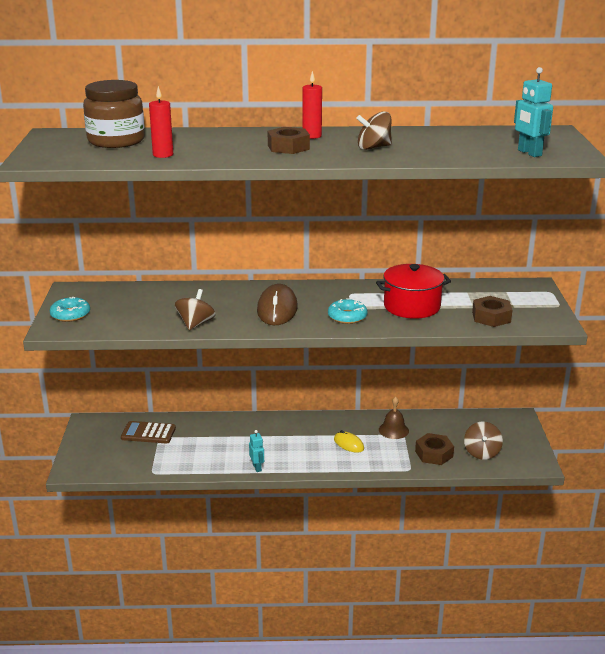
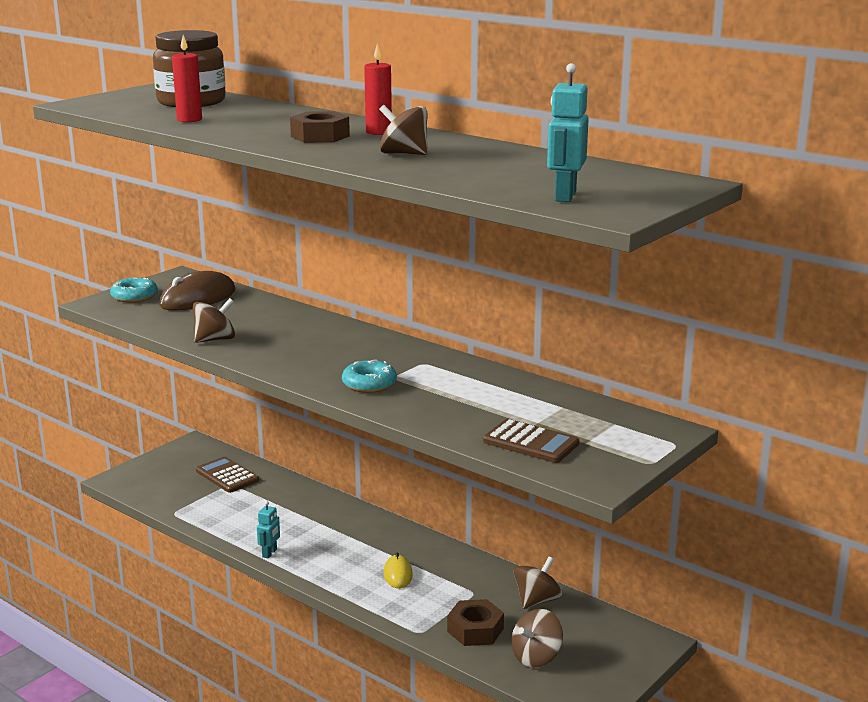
camera: 40 degrees right, 5 degrees down
brown mouse [257,284,298,325] -> brown mouse moved to [159,271,235,311]
red pot [376,264,451,319] -> none
brown bell [379,396,409,439] -> none
brown nut [472,296,512,327] -> brown calculator [483,419,579,463]
none -> brown spinning top [514,557,563,609]

